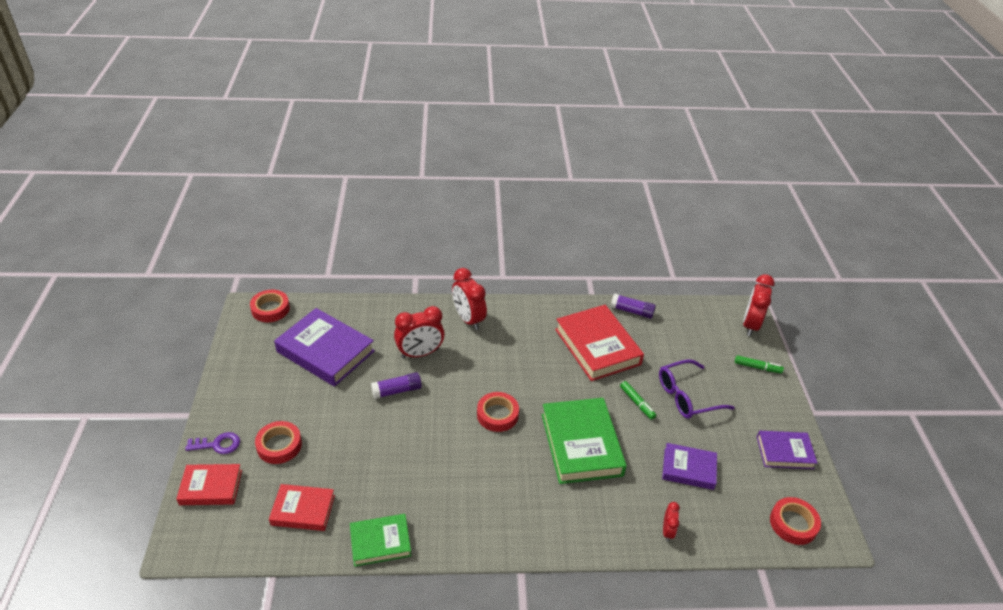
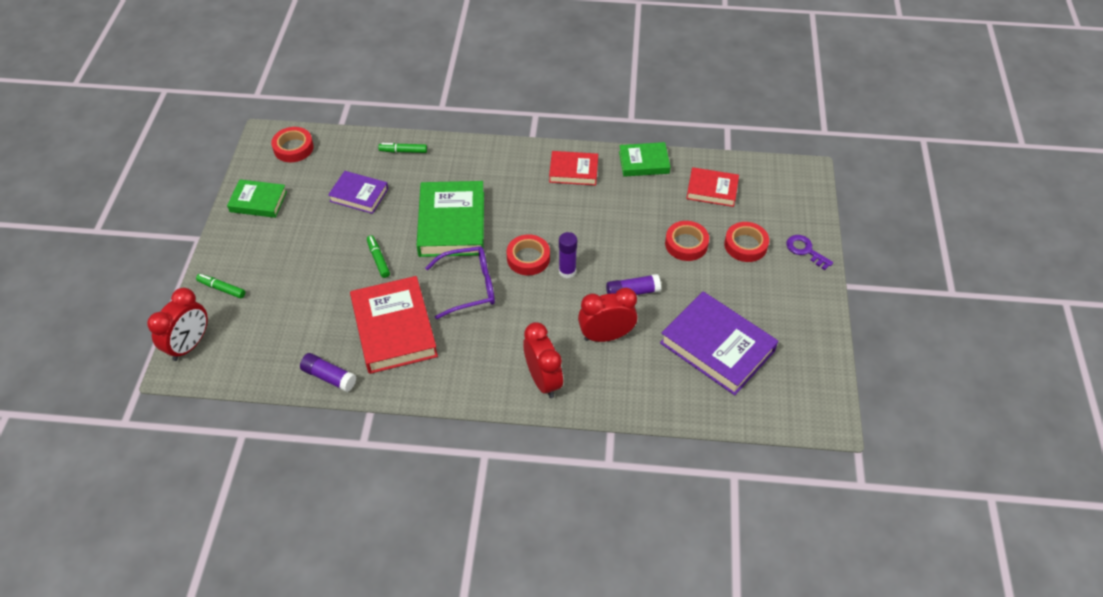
camera: 170 degrees left, 10 degrees up
red book [176,464,242,505] -> red book moved to [549,151,598,186]
purple key [185,432,240,454] -> purple key turned 45 degrees clockwise [786,235,833,270]
red tape [250,290,290,322] -> red tape moved to [665,221,709,261]
purple glasses [659,359,735,419] -> purple glasses moved to [425,246,495,319]
red clock [663,502,680,542] -> green marker [378,143,427,153]
purple book [757,431,817,469] -> green book [227,179,287,218]
none -> purple glue stick [559,232,577,278]

